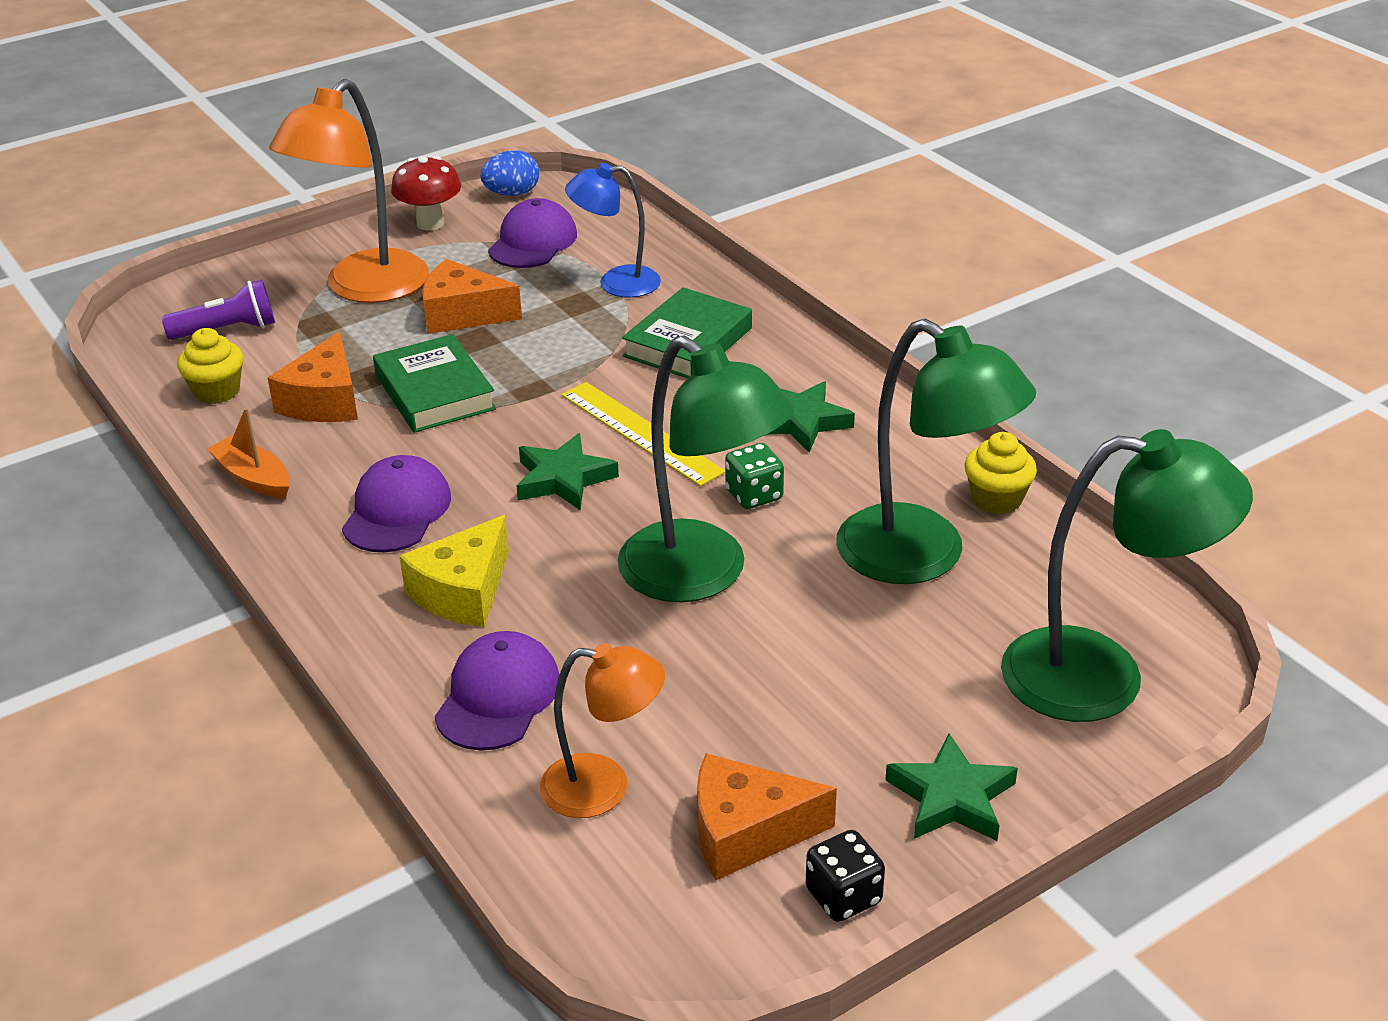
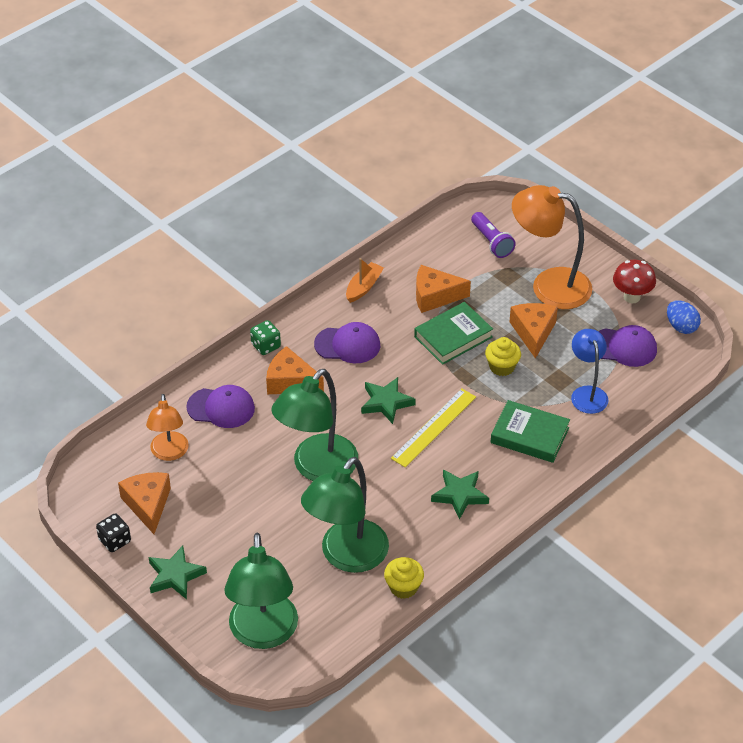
camera: 80 degrees right, 10 degrees up
yellow cupcake [177,328,243,404] -> yellow cupcake moved to [485,337,521,376]
yellow cheese [399,515,509,627] -> orange cheese [266,346,324,394]
green dice [725,443,784,509] -> green dice moved to [250,320,281,355]

